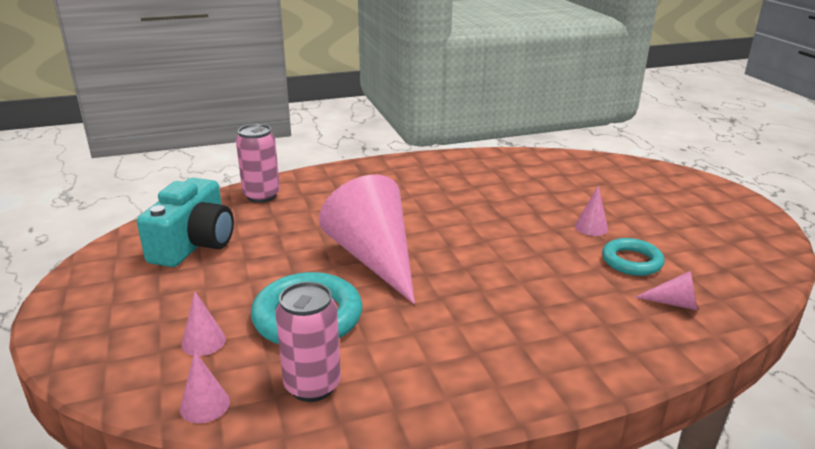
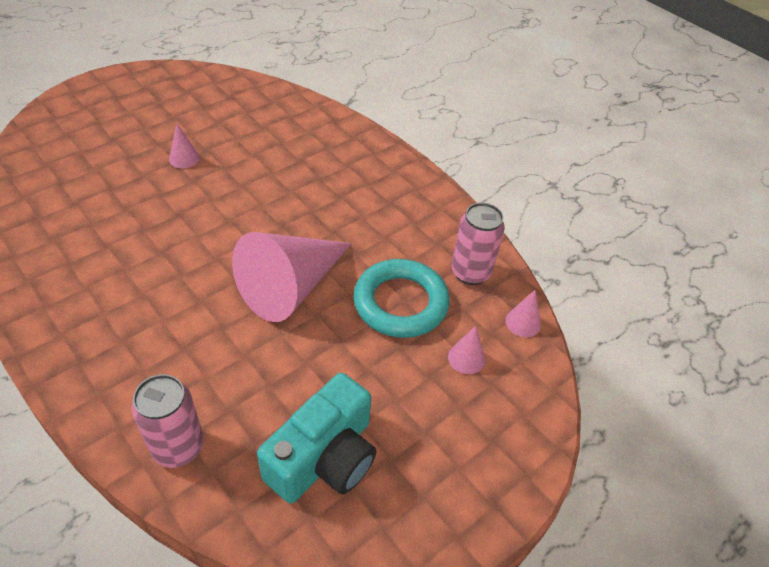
camera: 115 degrees left, 20 degrees up
turquoise camera [137,178,234,267] -> turquoise camera turned 135 degrees clockwise [257,373,376,504]
turquoise ring [602,238,665,276] -> none
pink cone [635,271,697,310] -> none

